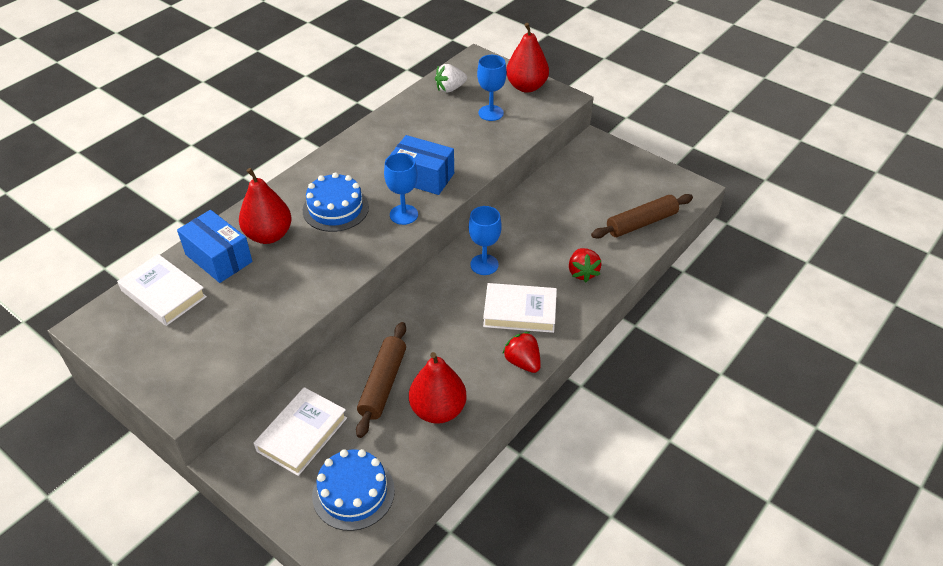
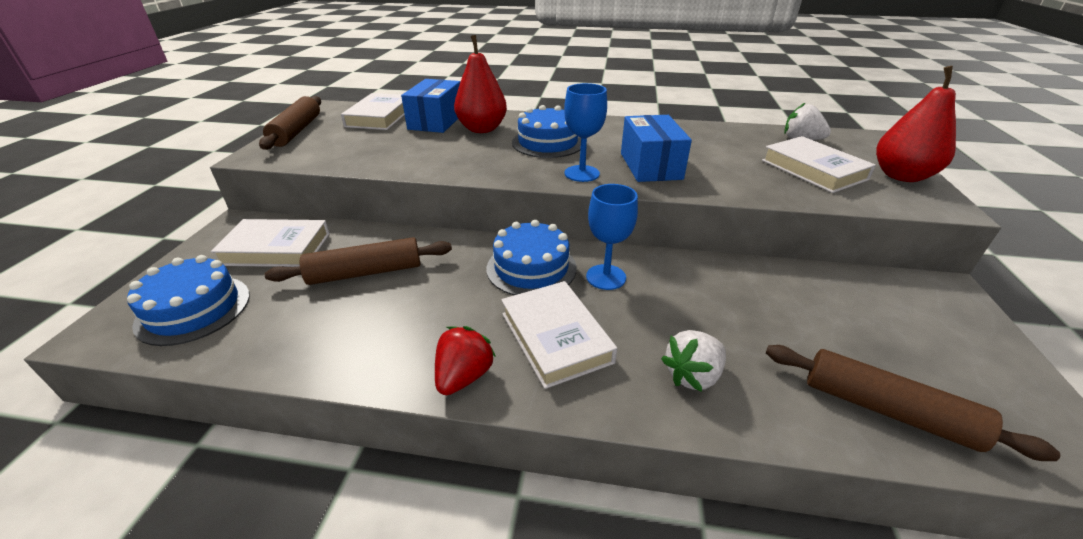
camera: 60 degrees right, 10 degrees down
red pear [409,352,467,424] -> none
blue goblet [477,55,507,121] -> white book [762,136,876,193]
red strawberry [569,248,602,282] -> white strawberry [661,330,726,392]
none -> brown rolling pin [259,96,321,150]
none -> blue cake [487,220,577,295]

